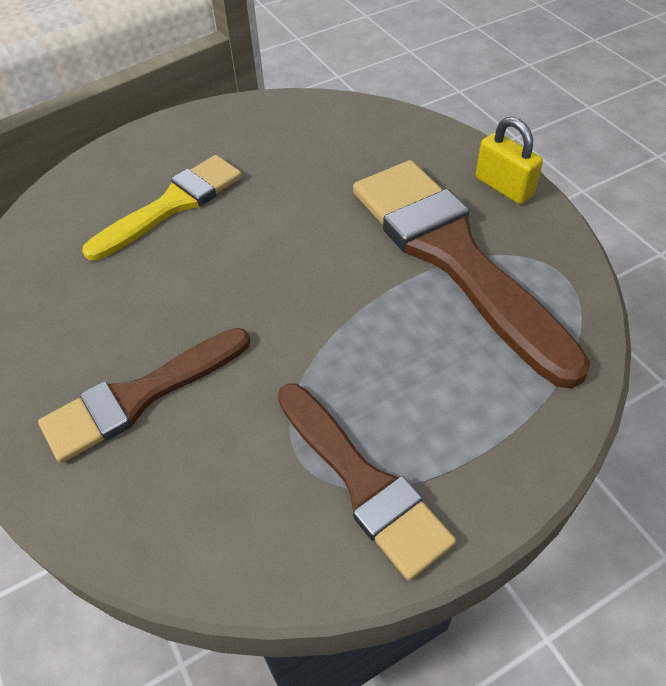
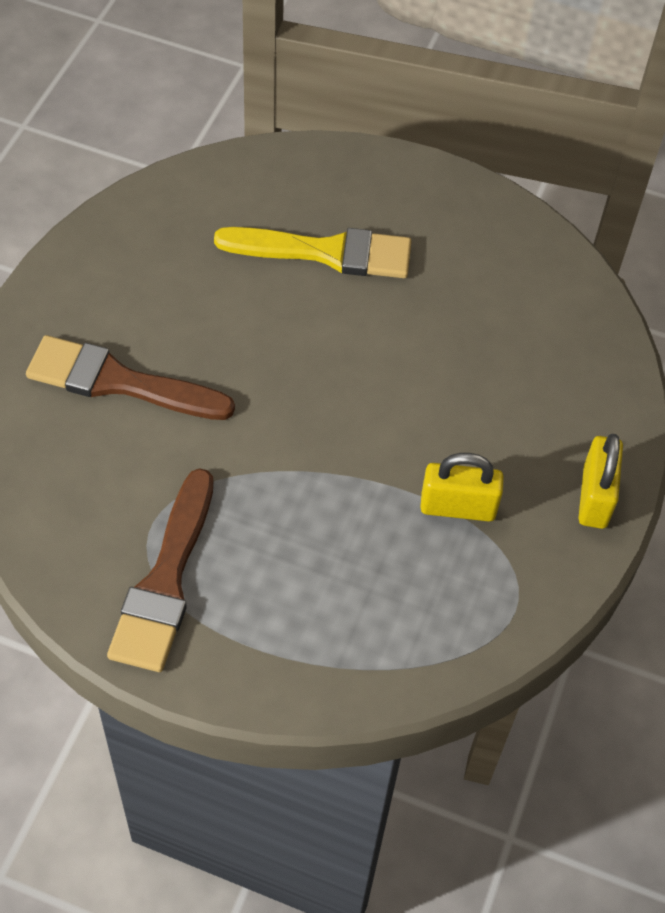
camera: 45 degrees right, 5 degrees up
brown brush [353,160,590,389] -> yellow padlock [420,453,504,522]

